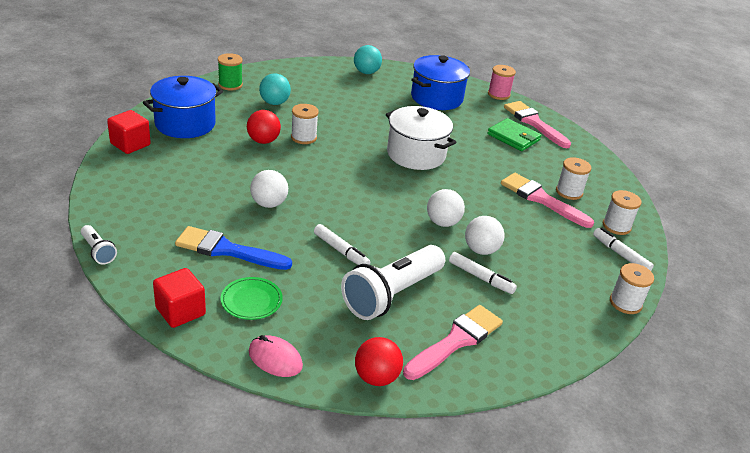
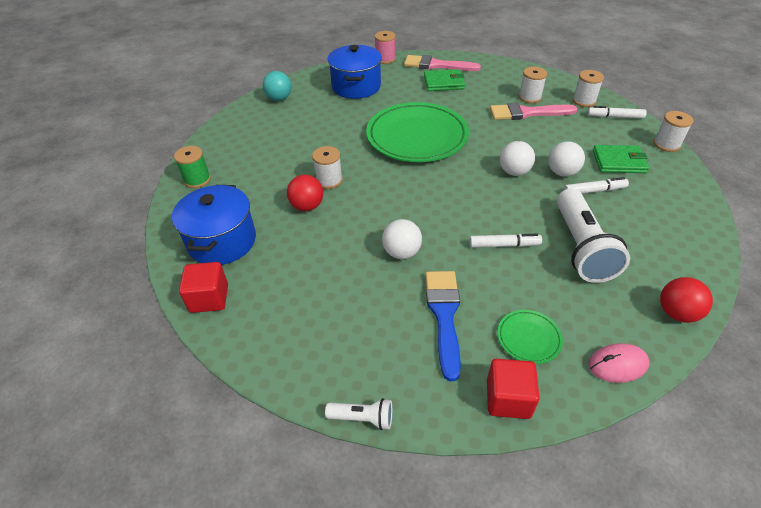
camera: 40 degrees left, 10 degrees up
blue brush [175,226,292,270] -> blue brush turned 120 degrees clockwise [425,271,461,381]
turquoise ball [259,73,291,105] -> none
white pot [386,106,456,170] -> green plate [366,102,469,162]
pink brush [403,305,503,380] -> none
none -> green wallet [593,145,649,173]

